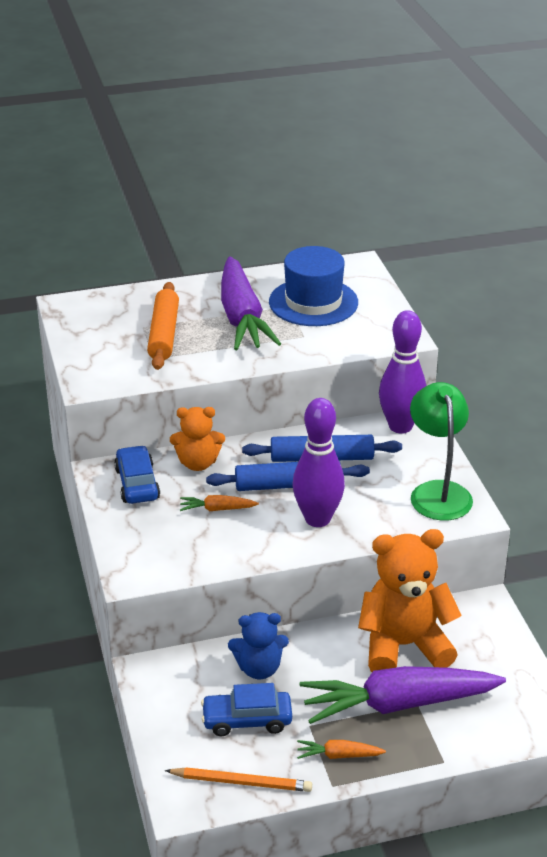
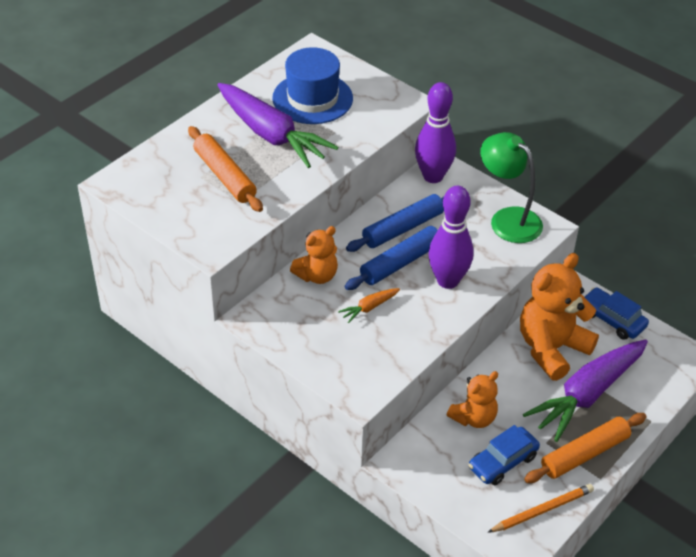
camera: 35 degrees left, 10 degrees up
blue car [114,445,160,504] -> blue car moved to [584,287,649,340]
blue teddy bear [228,612,289,679] -> orange teddy bear [447,371,498,428]
orange carrot [297,740,386,759] -> orange rolling pin [524,413,646,483]

